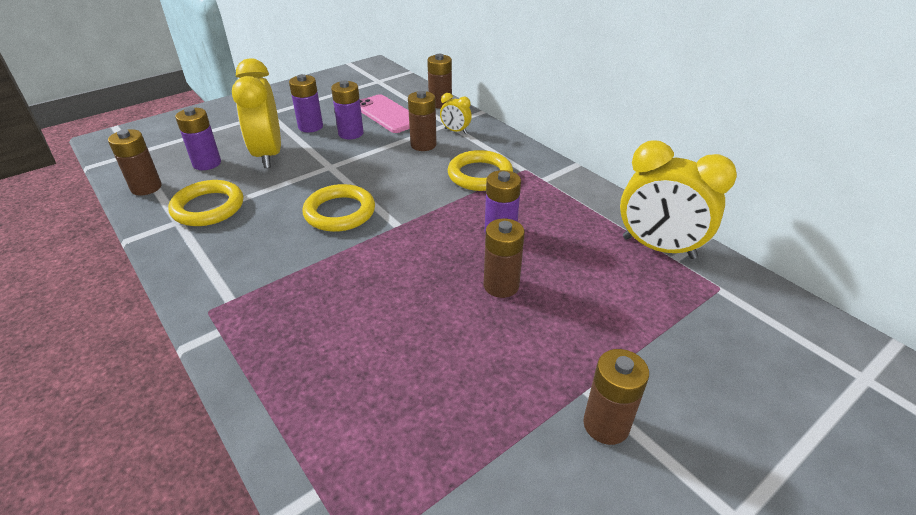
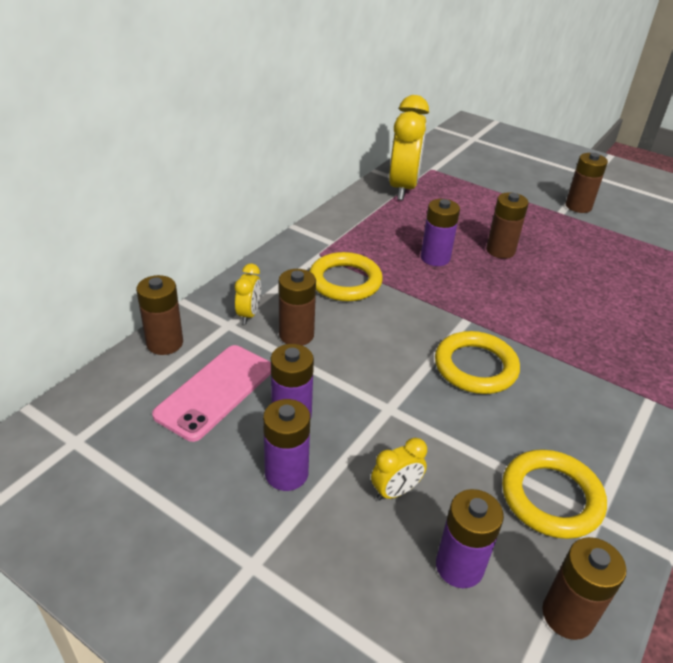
camera: 110 degrees left, 0 degrees up
yellow clock [232,59,281,168] -> yellow clock [371,438,427,501], size x0.46

